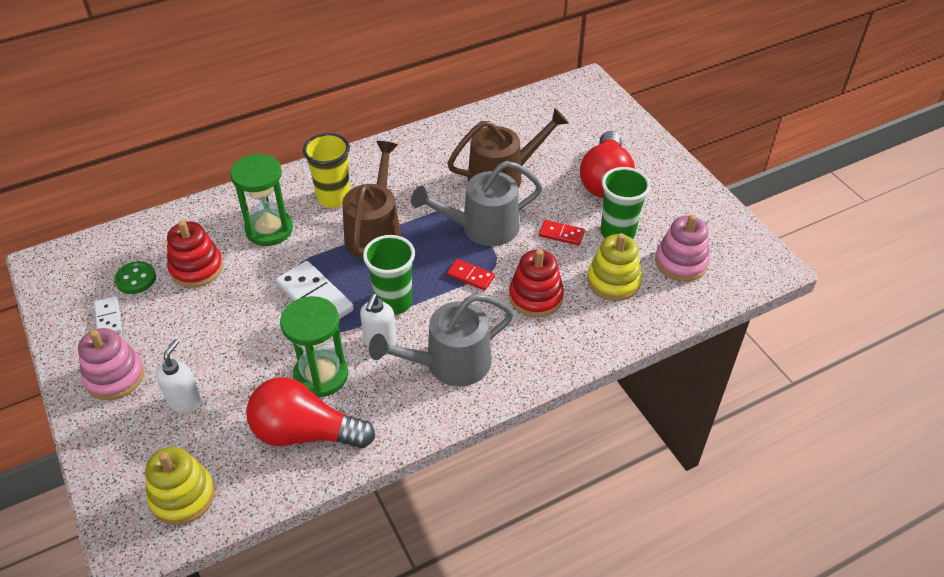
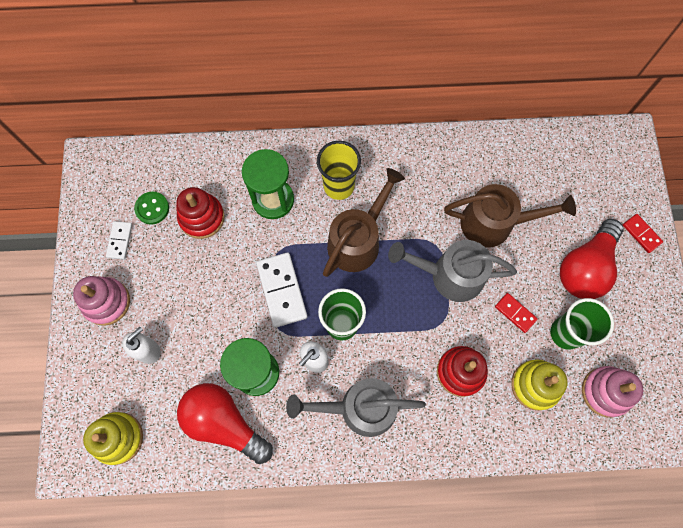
camera: 25 degrees right, 25 degrees up
red domino [447,259,495,290] -> red domino moved to [623,214,663,253]

